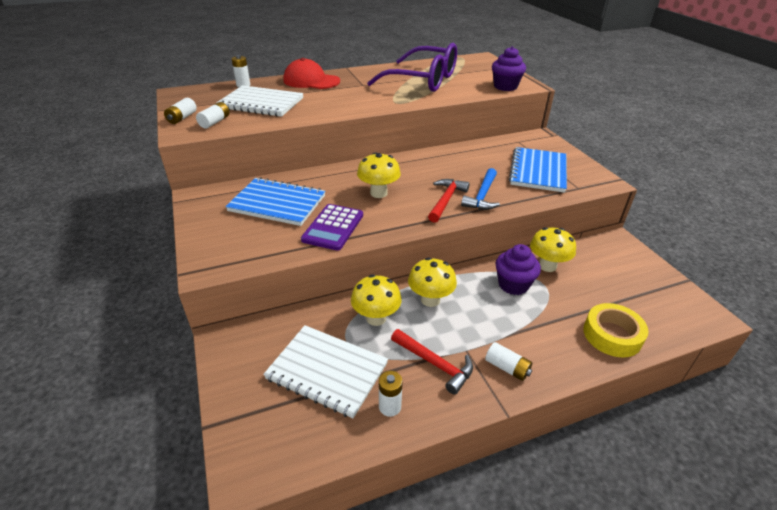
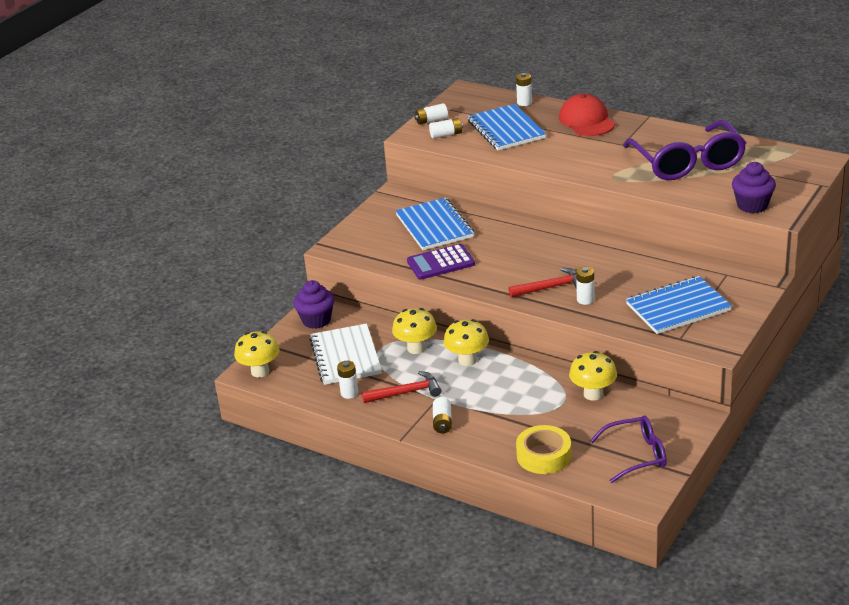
camera: 55 degrees right, 5 degrees down
white notebook [216,85,304,117] -> blue notebook [467,104,546,150]
yellow mushroom [357,152,401,198] -> yellow mushroom moved to [234,331,280,377]
red hammer [391,329,473,395] -> red hammer turned 105 degrees counterclockwise [362,371,441,403]
blue hammer [461,168,500,210] -> white battery [576,267,595,305]
purple cupcake [495,244,541,295] -> purple cupcake moved to [293,280,334,329]
none -> purple glasses [590,416,667,483]

